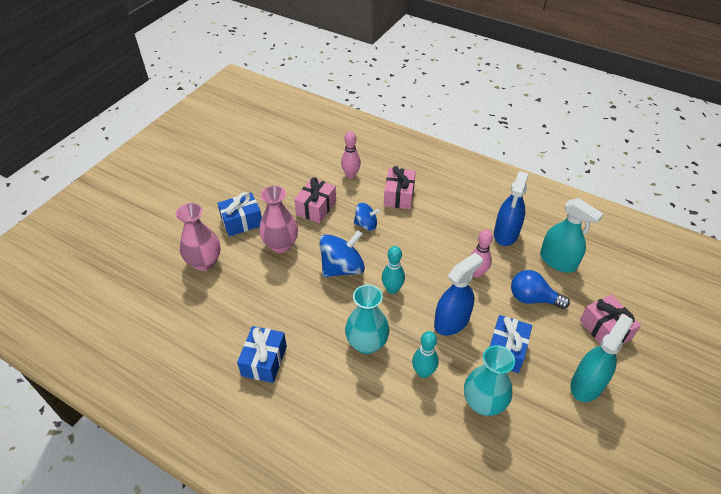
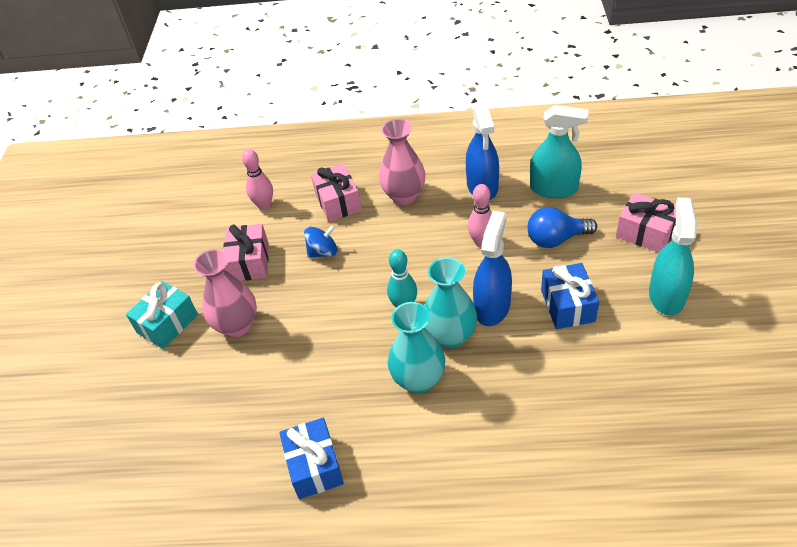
camera: 25 degrees left, 0 degrees up
pink vase [176,203,221,271] -> pink vase moved to [379,119,426,205]
blue gift [217,192,262,237] -> turquoise gift [126,281,198,349]
blue spinning top [319,231,365,277] -> none
turquoise bowling pin [412,331,439,378] -> none
turquoise vase [464,345,515,416] -> turquoise vase moved to [424,257,477,349]

